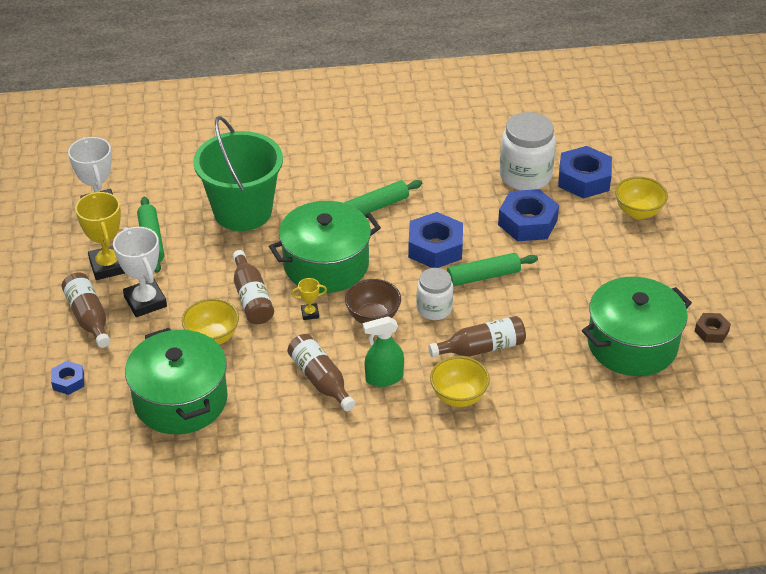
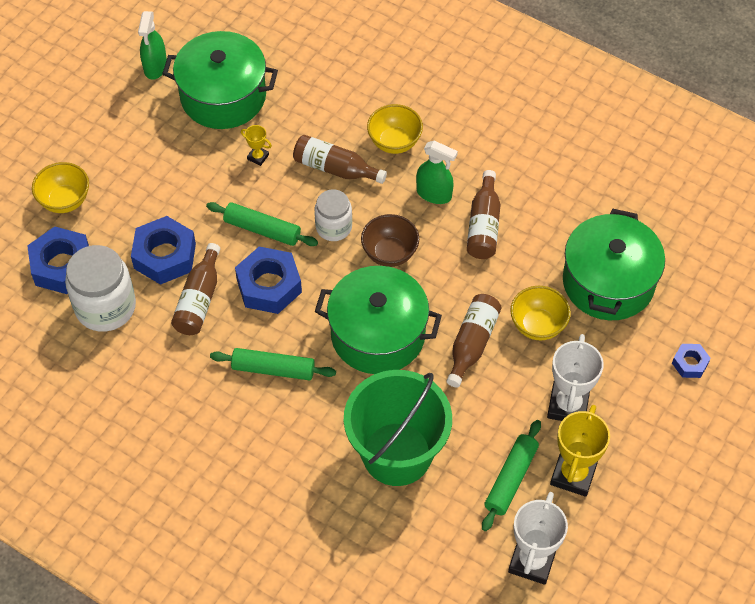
camera: 140 degrees left, 15 degrees up
brown bottle [62,273,110,348] -> brown bottle moved to [171,243,220,335]
yellow trophy [291,278,327,320] -> yellow trophy moved to [241,125,272,166]
brown nut [695,313,731,343] -> green spray bottle [138,11,167,80]

